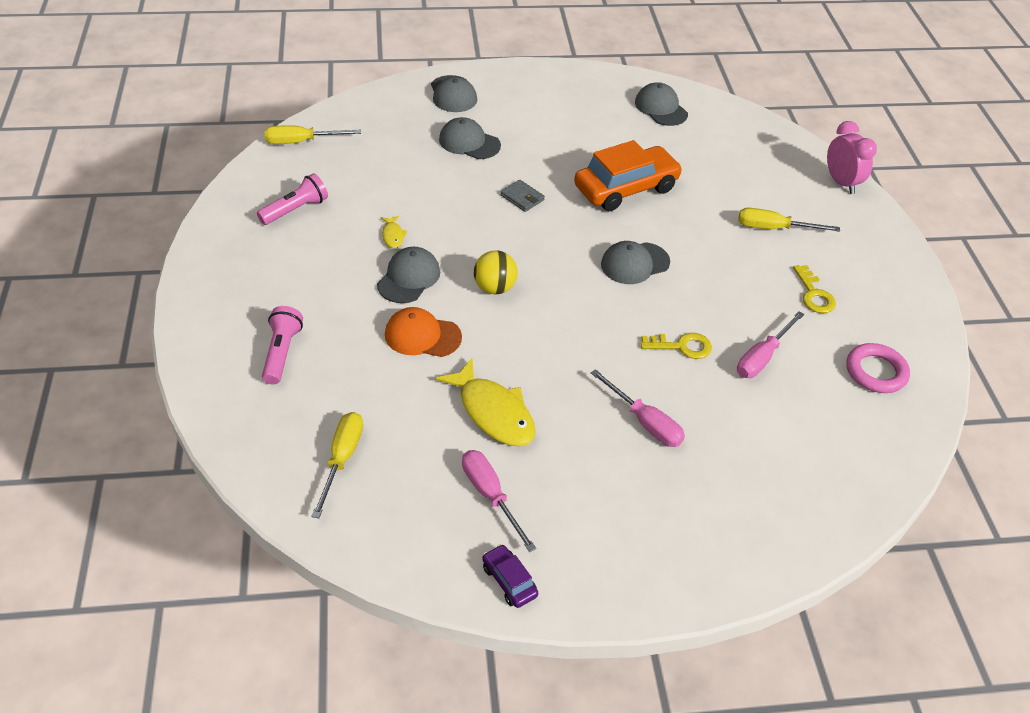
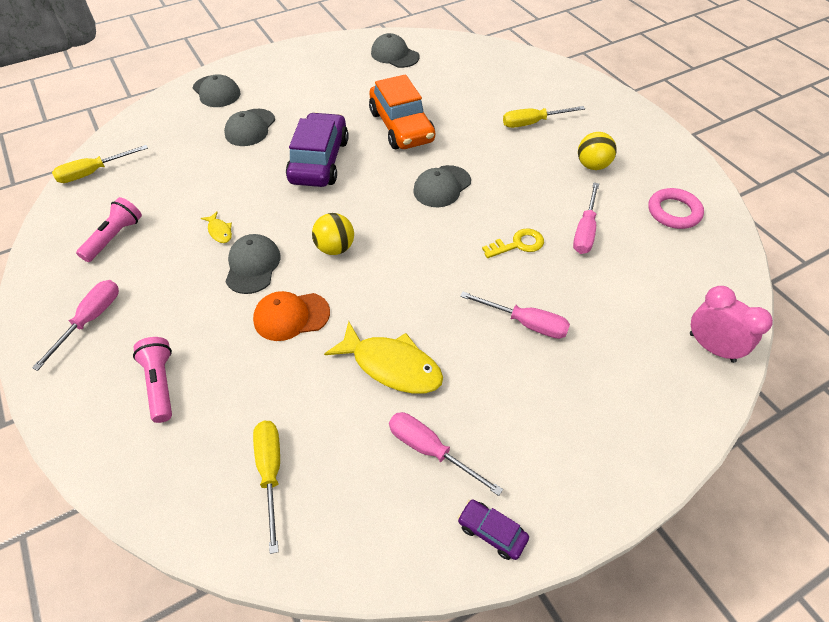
camera: 20 degrees left, 5 degrees up
grey cap [439,117,501,159] -> grey cap turned 75 degrees counterclockwise [224,109,275,146]
grey wallet [500,180,545,212] -> purple car [286,112,349,187]
orange car [574,140,683,211] -> orange car turned 120 degrees clockwise [369,74,435,149]
yellow key [793,265,836,313] -> yellow ball [578,132,617,170]
pink clock [827,121,877,194] -> pink clock moved to [690,286,773,363]
none -> pink screwdriver [32,280,119,371]

